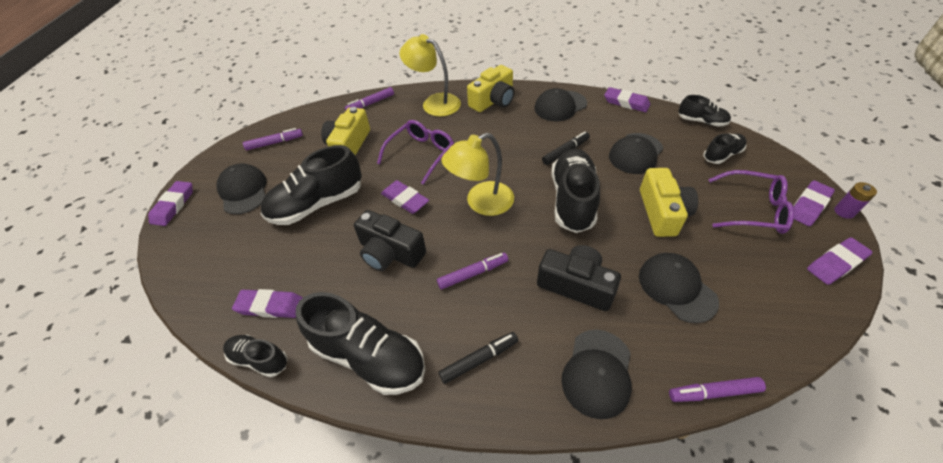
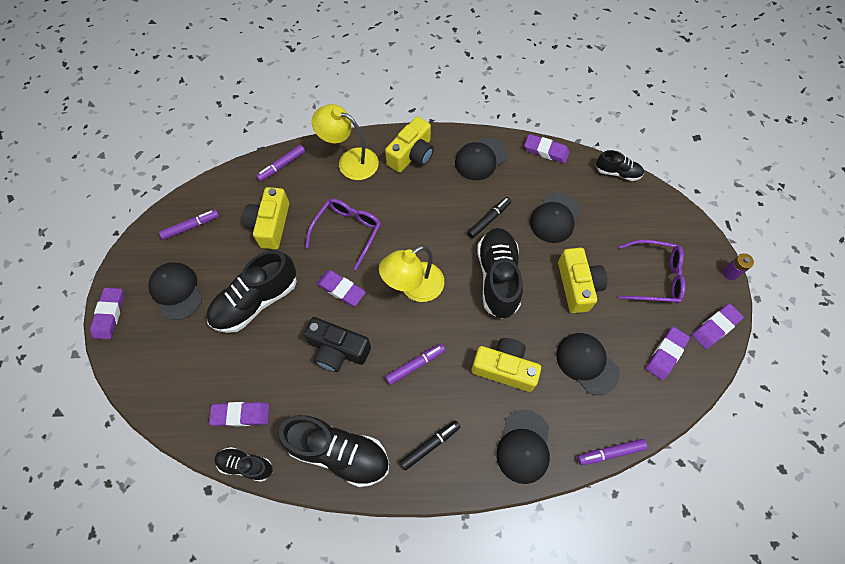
camera: 10 degrees left, 15 degrees up
black camera [537,245,621,311] -> yellow camera [471,338,541,392]
black shoe [703,134,747,164] -> none
purple eraser [794,181,835,226] -> purple eraser moved to [646,327,690,380]

